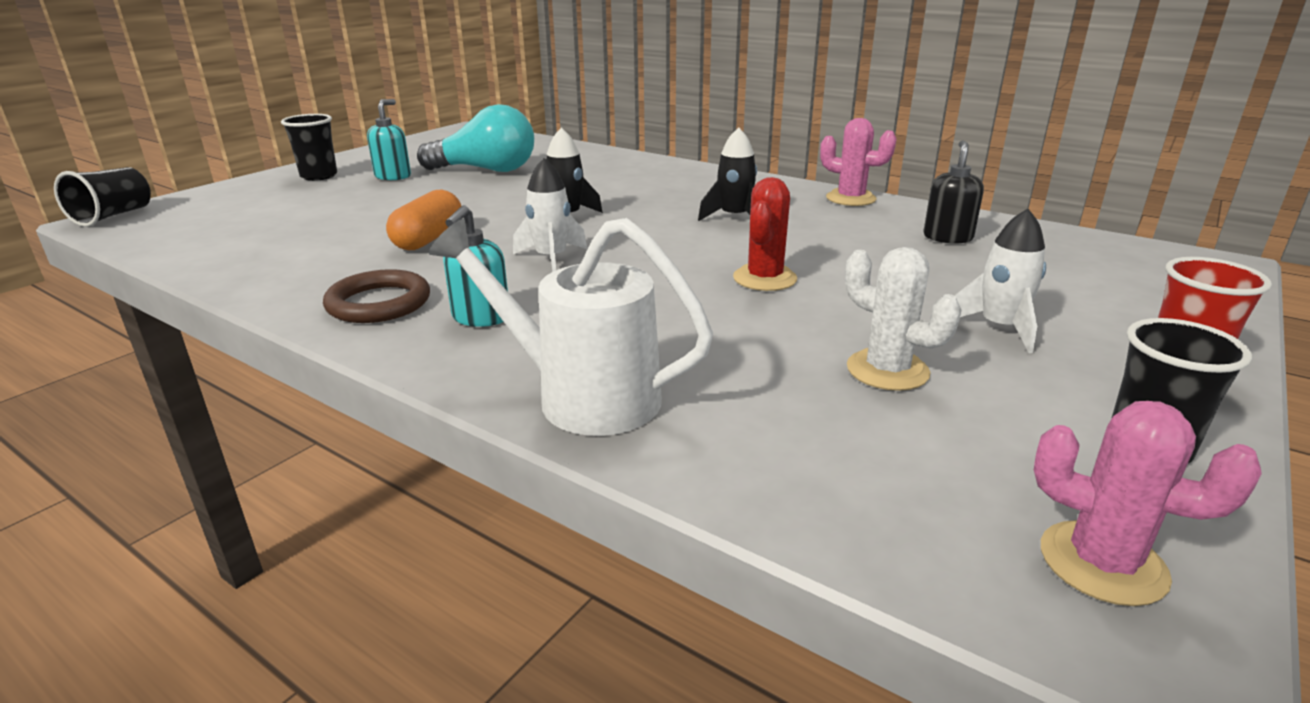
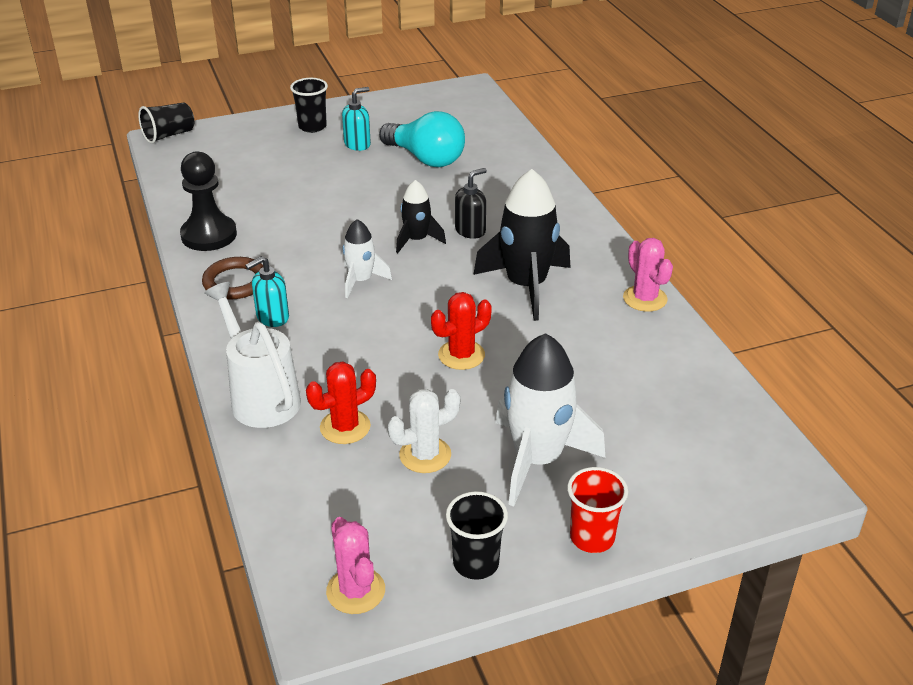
camera: 35 degrees right, 10 degrees up
orange capsule [386,189,461,250] -> none
black rocket [698,127,757,221] -> black rocket [473,169,571,321], size x1.82
white cactus [845,247,961,391] -> white cactus turned 75 degrees clockwise [387,389,460,473]
black soap dispenser [923,140,984,244] -> black soap dispenser moved to [455,168,487,239]
white rocket [954,209,1046,353] -> white rocket [495,333,606,507], size x1.82
none -> black pawn [180,151,237,251]
none -> red cactus [306,362,376,444]

